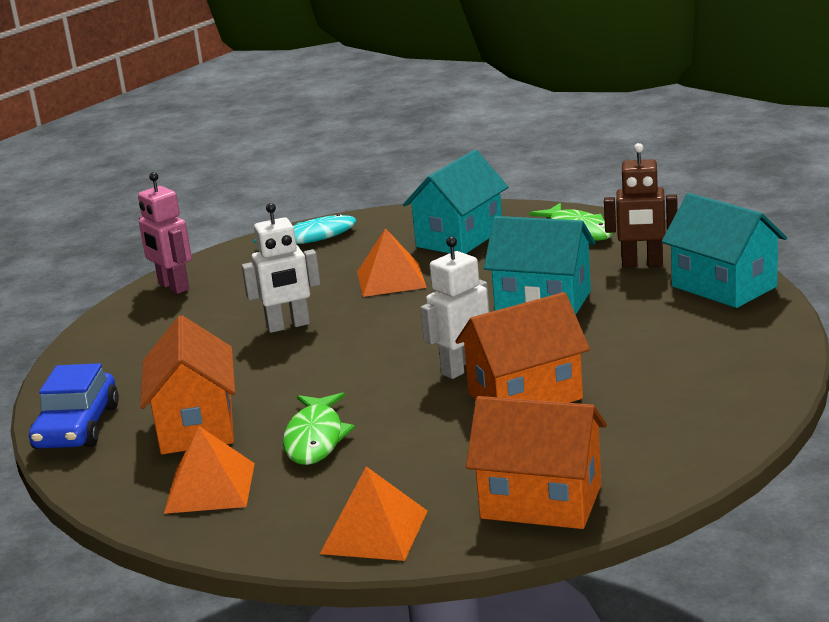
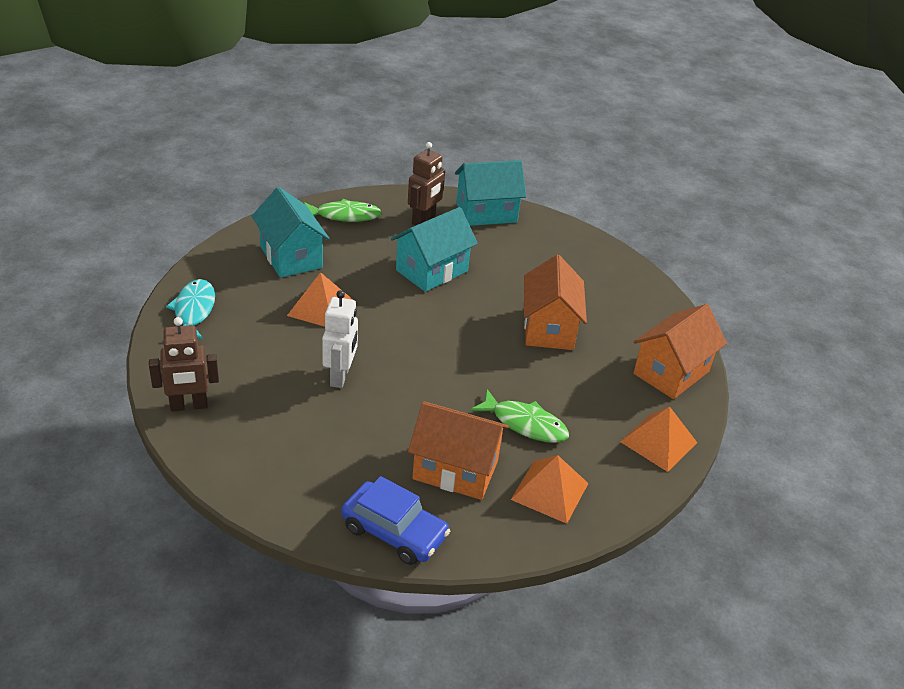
camera: 70 degrees left, 15 degrees up
pink robot [138,172,192,294] -> brown robot [149,317,219,412]
white robot [420,236,490,379] -> none

